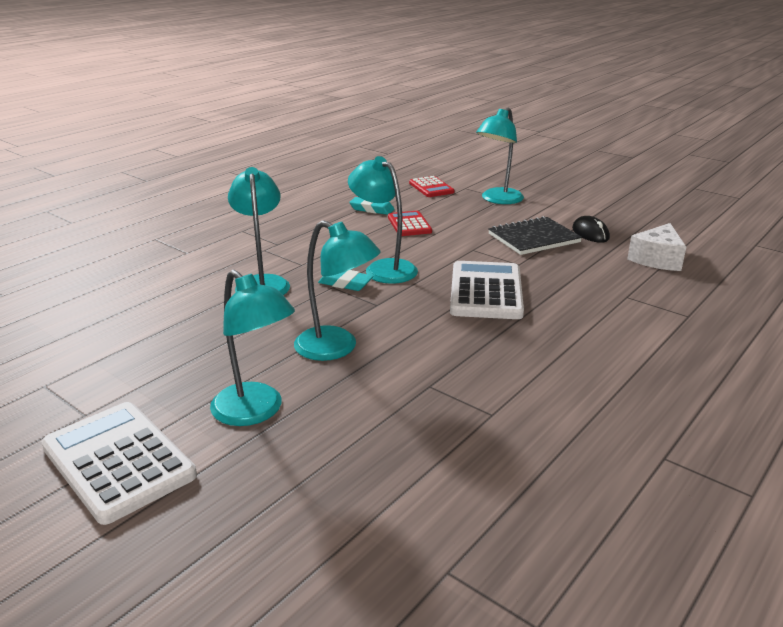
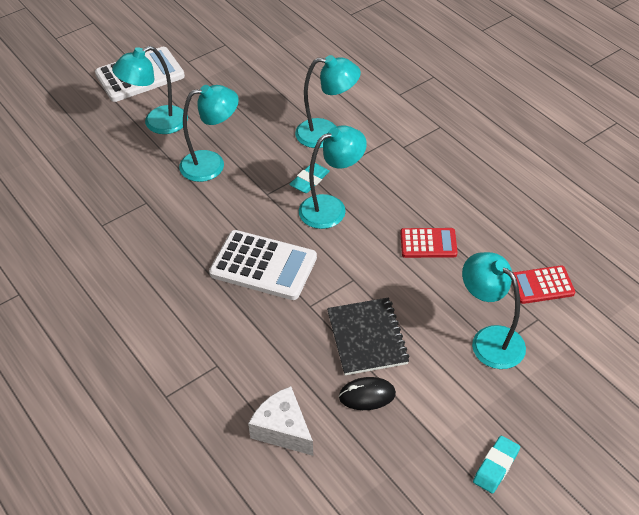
camera: 105 degrees right, 20 degrees up
turquoise lamp [294,220,381,361] -> turquoise lamp turned 150 degrees counterclockwise [179,85,239,182]
turquoise eraser [349,197,394,215] -> turquoise eraser moved to [473,436,520,494]

